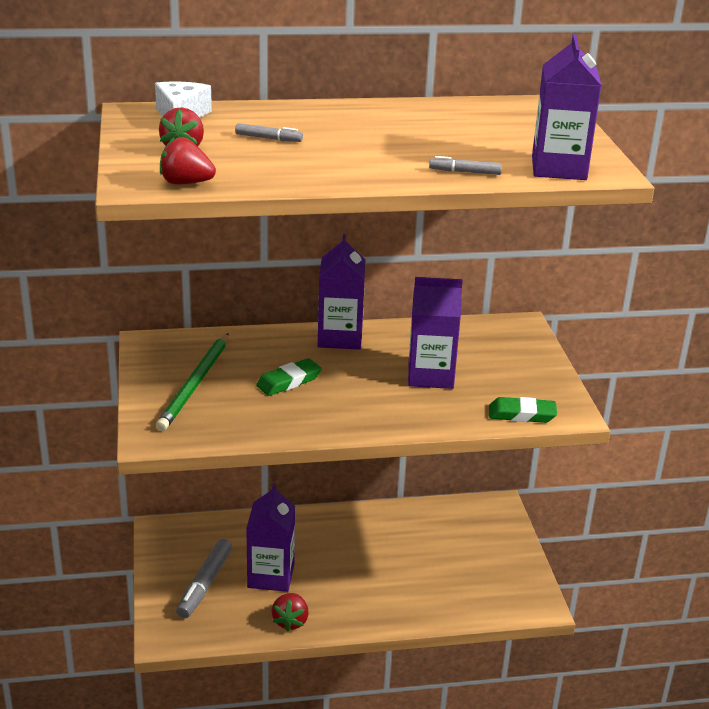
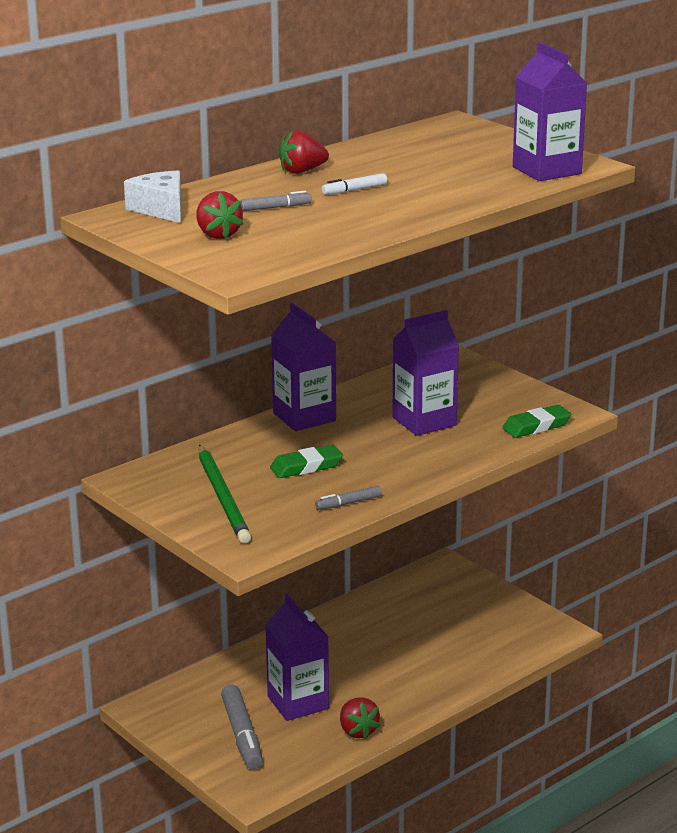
camera: 30 degrees left, 5 degrees down
red strawberry [160,137,216,185] -> red strawberry moved to [279,130,329,174]
green eraser [256,358,322,396] -> green eraser turned 45 degrees clockwise [270,445,343,478]
grey marker [429,156,502,175] -> grey marker moved to [315,486,382,510]
none -> white marker [322,173,387,195]

